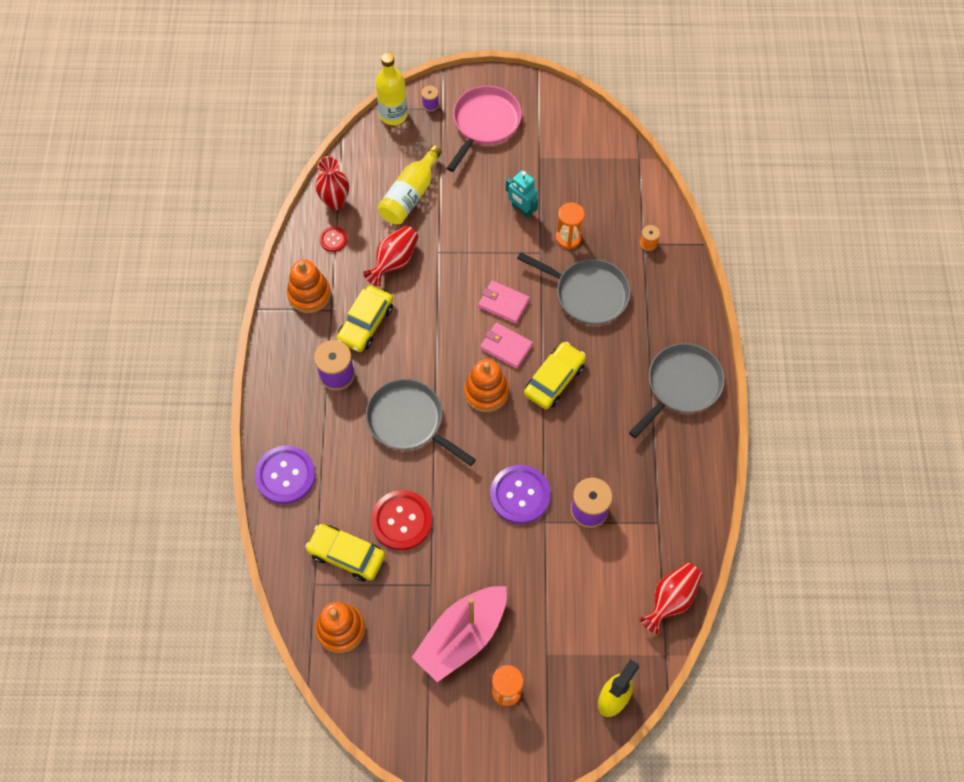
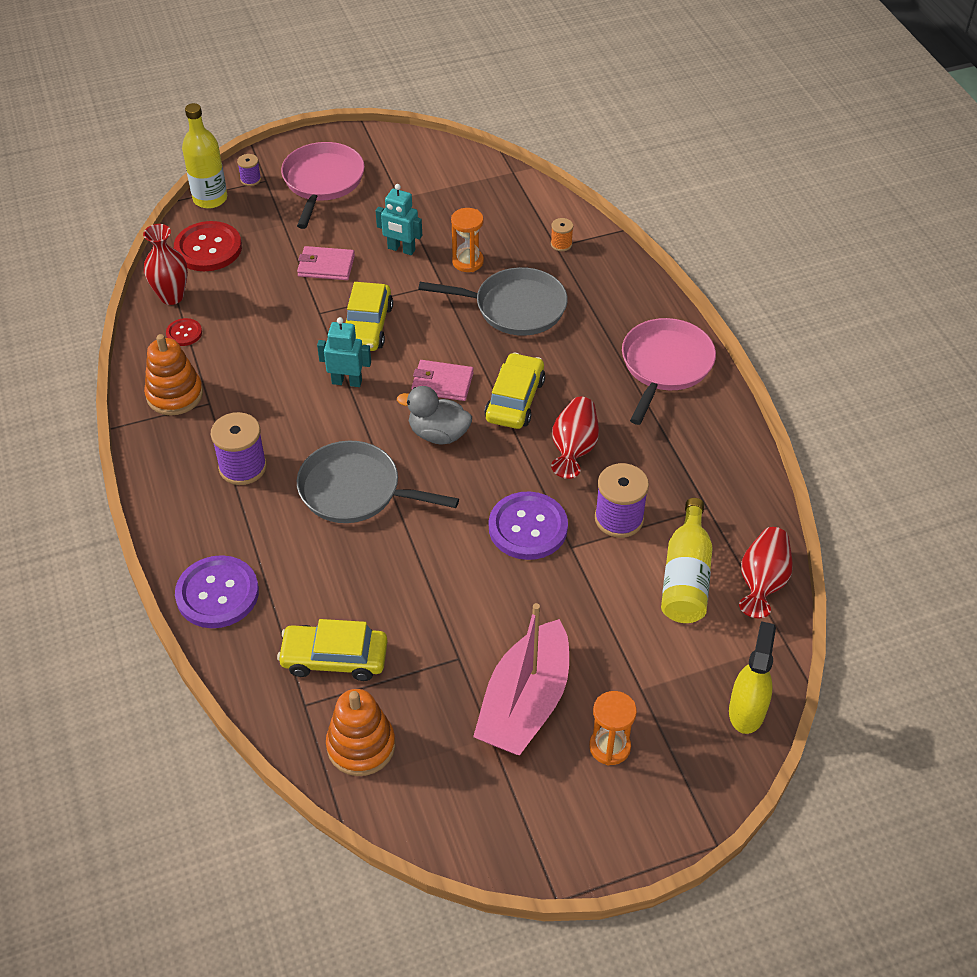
camera: 20 degrees left, 15 degrees down
yellow car [336,285,393,352] -> yellow car moved to [346,282,393,351]
red vase [363,226,419,286] -> red vase moved to [551,397,599,479]
red button [371,490,432,550] -> red button moved to [174,221,242,271]
yellow bottle [378,145,442,224] -> yellow bottle moved to [661,498,713,623]
orange stacking toy [464,359,509,412] -> grey duck [397,386,472,444]
pink wallet [478,280,530,324] -> pink wallet moved to [297,246,355,280]
grey pan [629,343,725,438] -> pink pan [622,318,716,425]
none -> turquoise robot [317,317,371,387]

